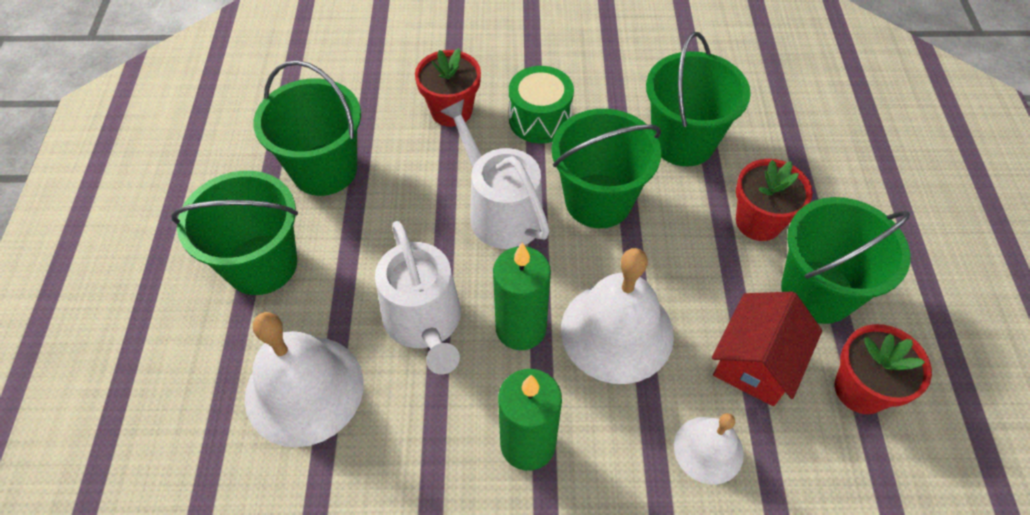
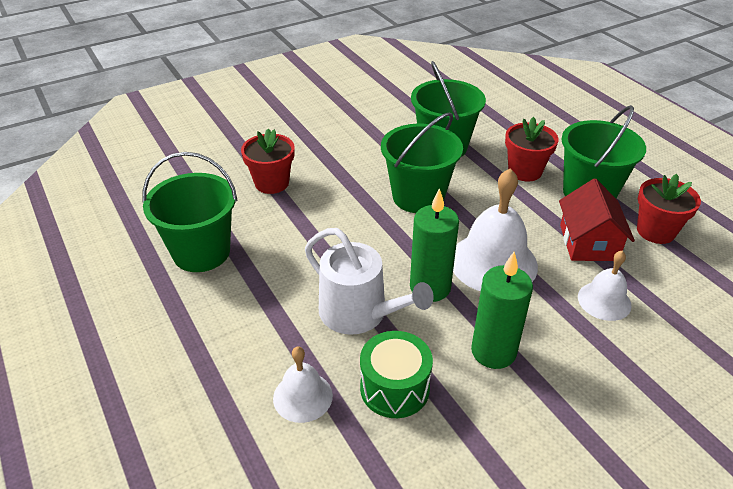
camera: 30 degrees left, 15 degrees down
green bucket [172,171,298,295] -> none
white bell [245,312,364,447] -> white bell [273,346,333,423], size x0.56
white watering can [440,99,550,249] -> none
green drum [509,66,574,143] -> green drum moved to [360,331,433,418]

